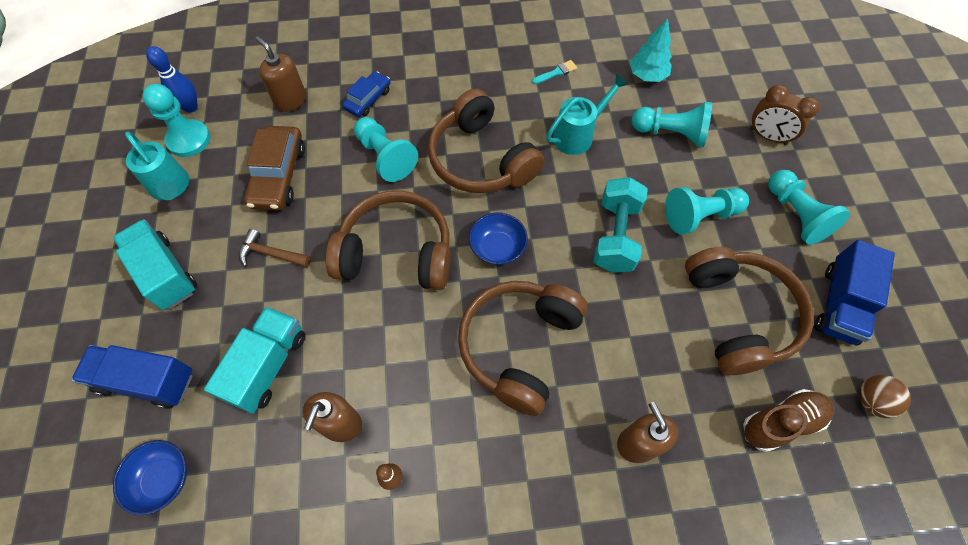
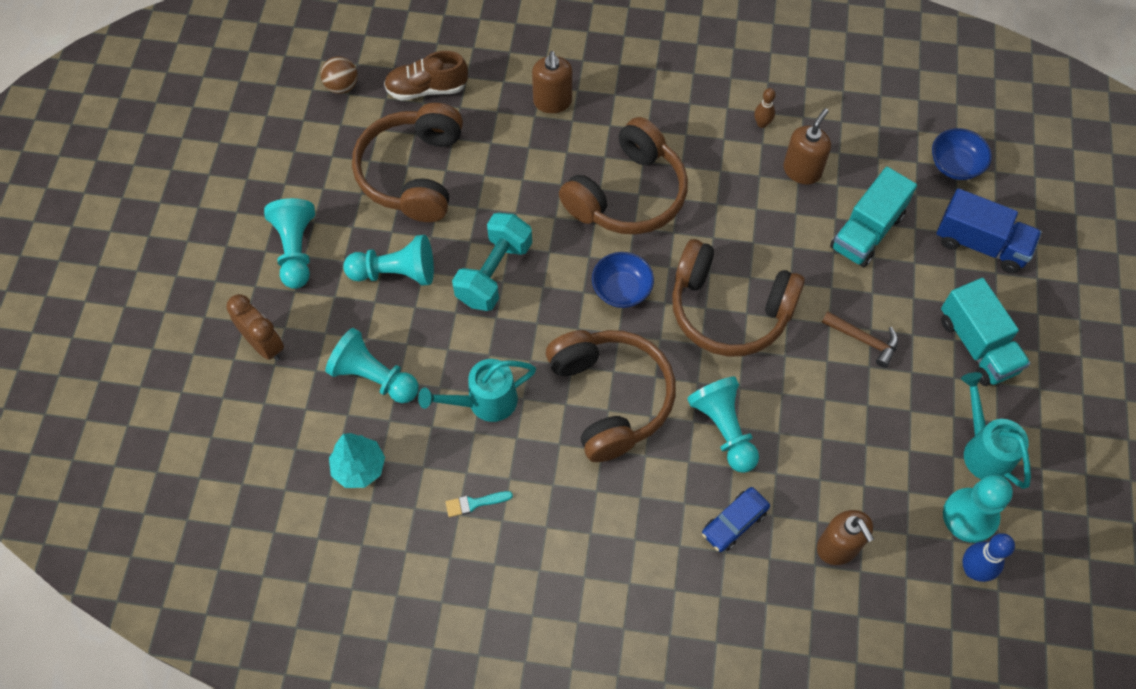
camera: 165 degrees left, 0 degrees up
brown car [244,126,305,210] -> none
blue truck [814,240,895,345] -> none

